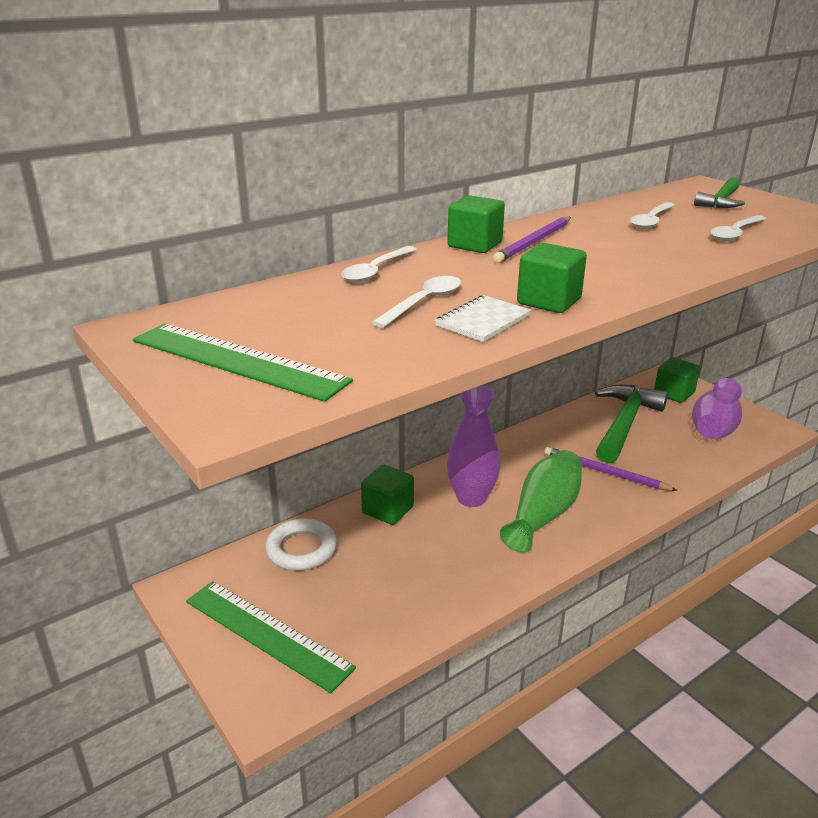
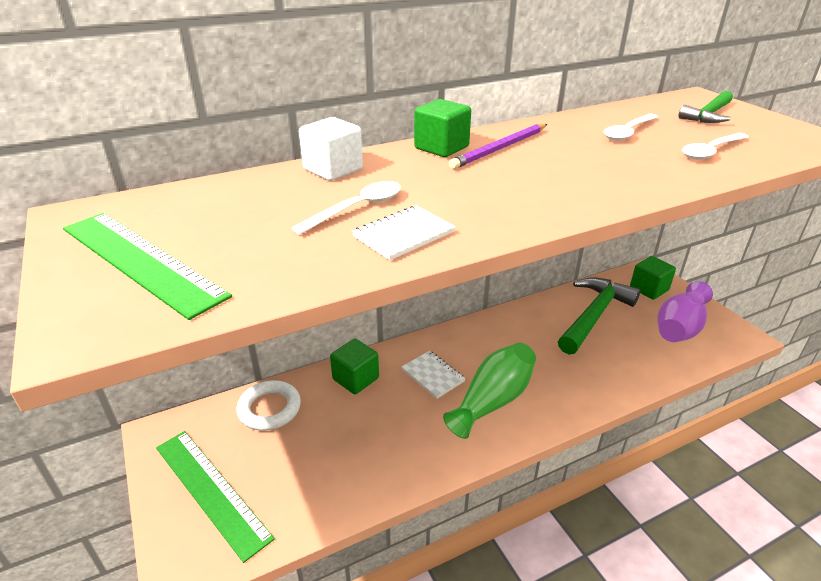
camera: 10 degrees right, 5 degrees up
white spoon [341,246,417,283] -> white cube [299,117,363,181]
purple vase [447,385,500,507] -> white notebook [402,351,466,399]
green cube [517,243,587,313] -> none
purple pencil [544,447,678,491] -> none

